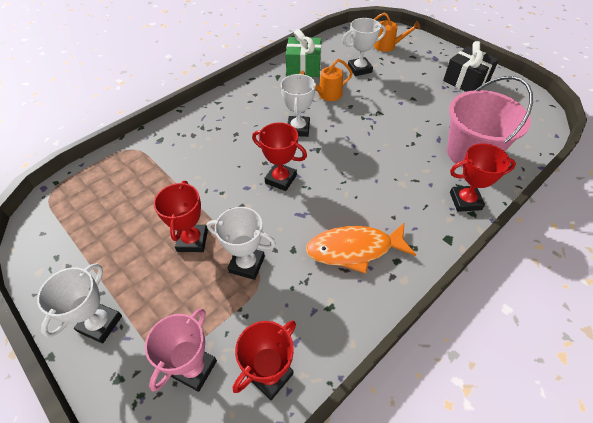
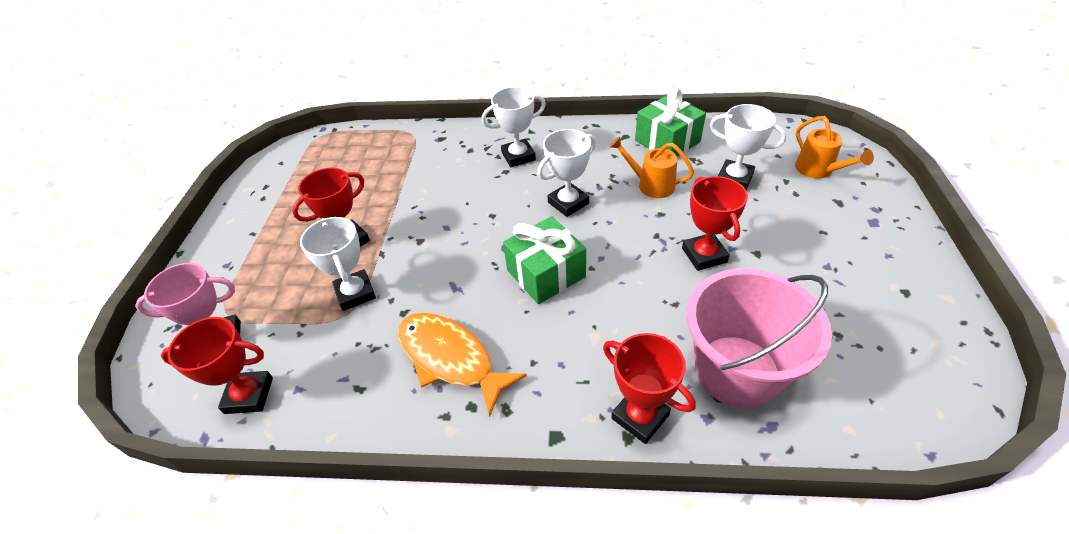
camera: 50 degrees right, 5 degrees down
white trophy [37,263,122,343] -> white trophy moved to [482,87,546,167]
red trophy [252,122,307,191] -> red trophy moved to [682,176,748,271]
black gift [443,41,499,92] -> none
none -> green gift [503,216,586,304]

